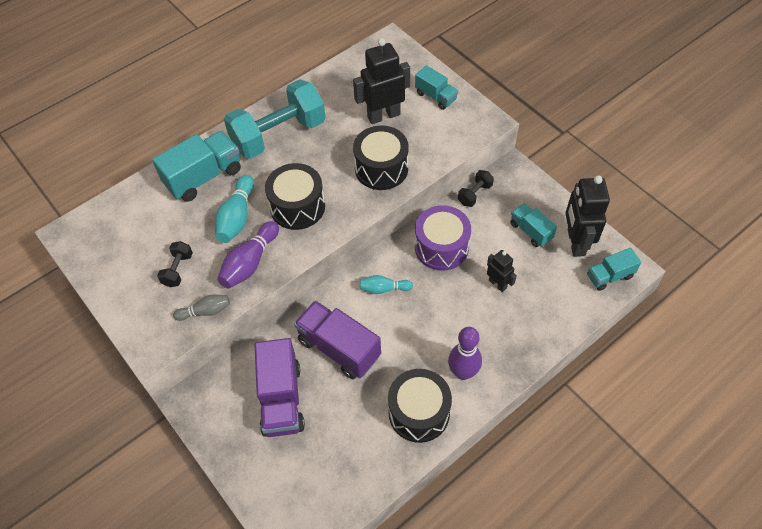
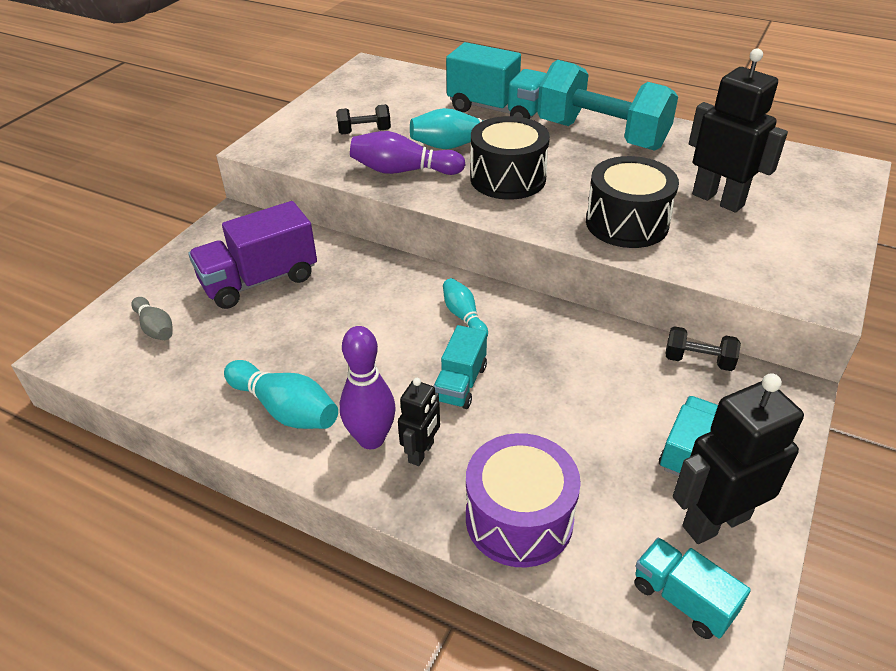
camera: 65 degrees right, 15 degrees down
grey bowling pin [173,295,230,321] -> grey bowling pin moved to [131,297,172,340]
purple truck [294,300,381,379] -> none
black drum [388,369,452,443] -> turquoise bowling pin [224,360,338,429]
turquoise truck [415,65,458,110] -> turquoise truck moved to [434,325,487,409]
purple drum [415,205,471,271] -> purple drum moved to [466,433,581,567]
black robot [487,250,517,292] -> black robot moved to [398,378,440,466]

